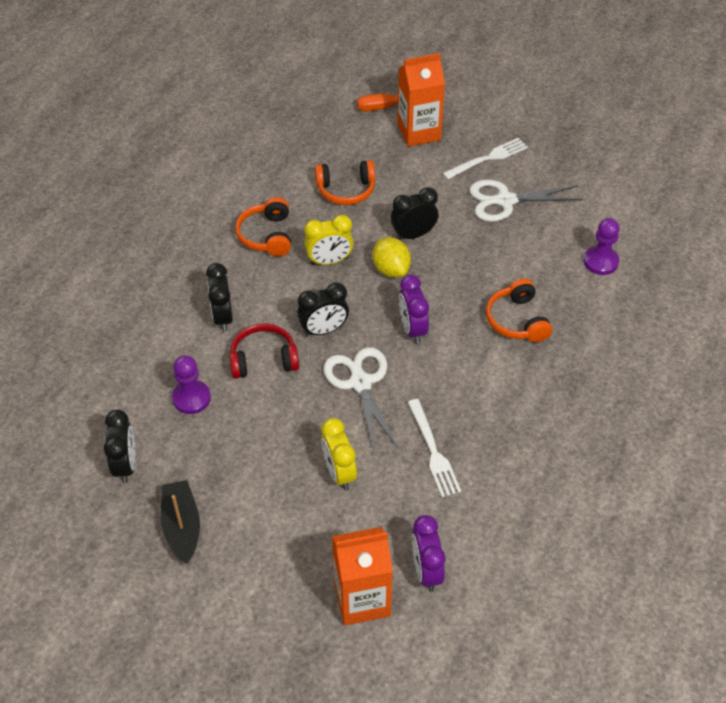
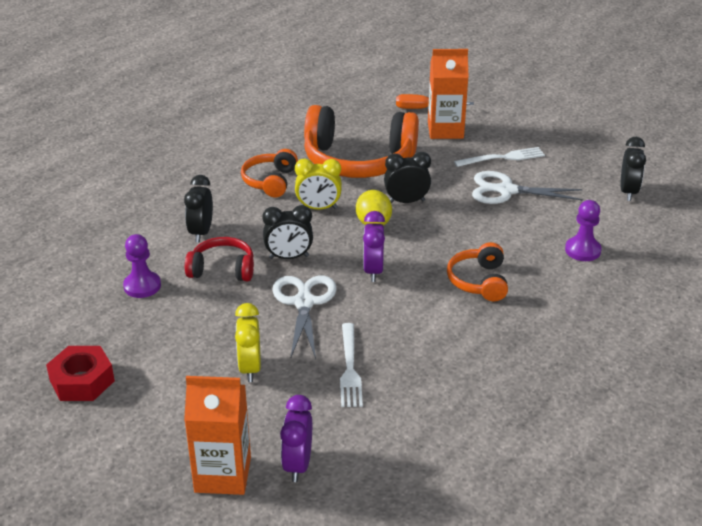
camera: 15 degrees right, 15 degrees down
black clock [104,409,136,483] -> black clock moved to [621,137,646,201]
black boat [161,480,200,564] -> red nut [46,346,115,401]
orange headphones [315,160,375,205] -> orange headphones [304,105,419,178], size x1.96

